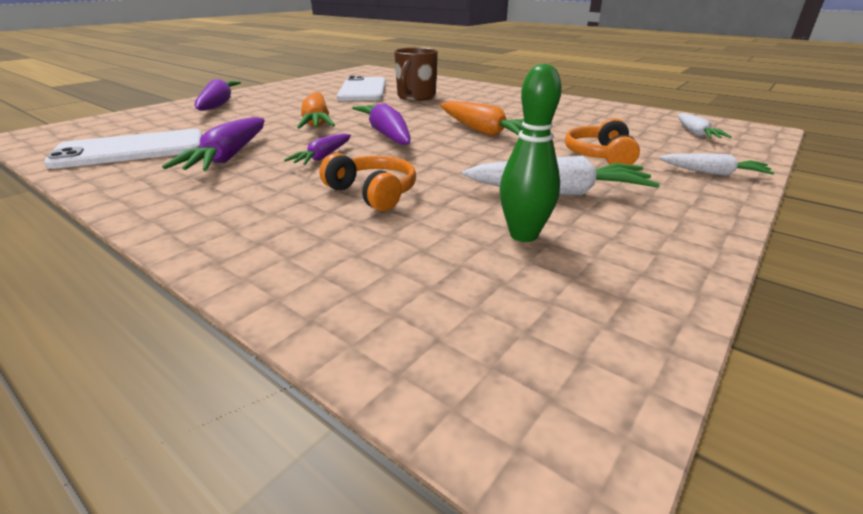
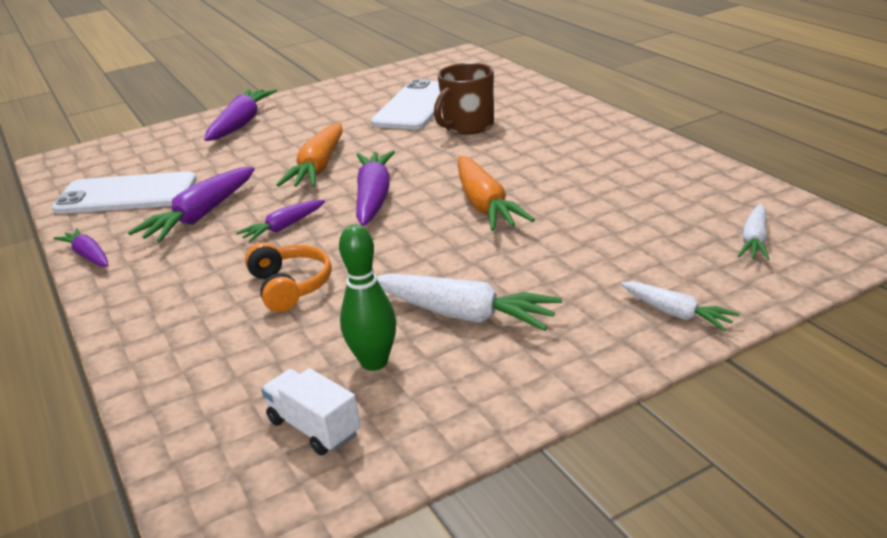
camera: 25 degrees right, 0 degrees up
orange headphones [565,118,640,165] -> none
none -> purple carrot [53,228,109,267]
none -> white truck [261,368,360,455]

